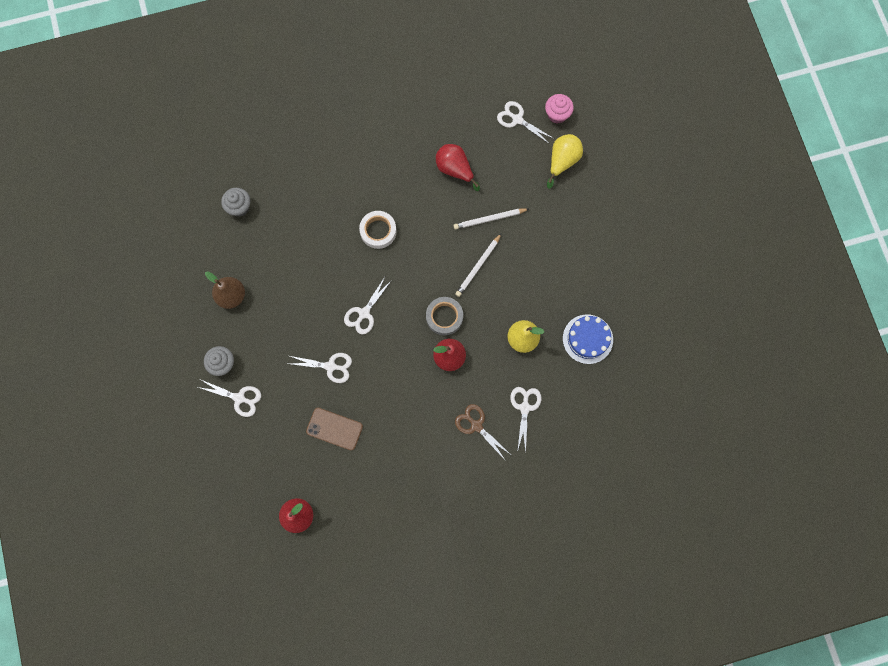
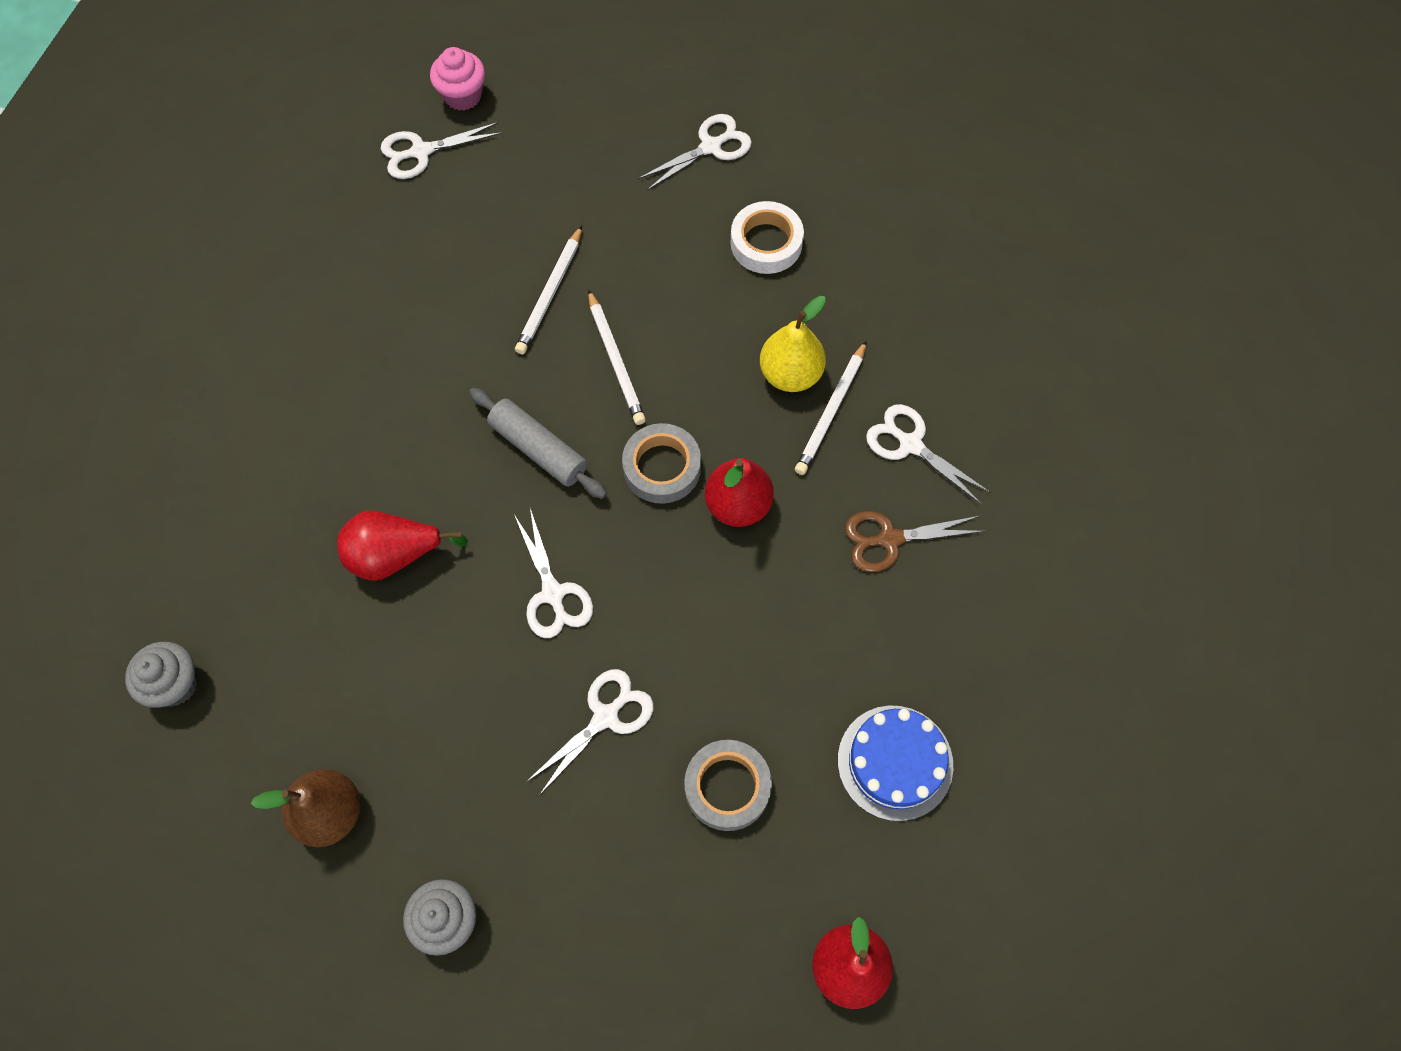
camera: 55 degrees left, 10 degrees down
white scissors [198,380,261,417] -> white scissors moved to [638,114,752,190]
brown phone [306,408,363,450] -> grey tape [684,740,772,831]
white tape [359,211,397,249] -> white tape moved to [731,201,804,274]
red pear [436,144,480,191] -> red pear moved to [337,510,468,581]
yellow pear [547,134,583,189] -> none
blue cake [563,314,613,364] -> blue cake moved to [838,705,953,821]
none -> grey rolling pin [469,388,607,499]
none -> white pencil [795,341,867,475]

